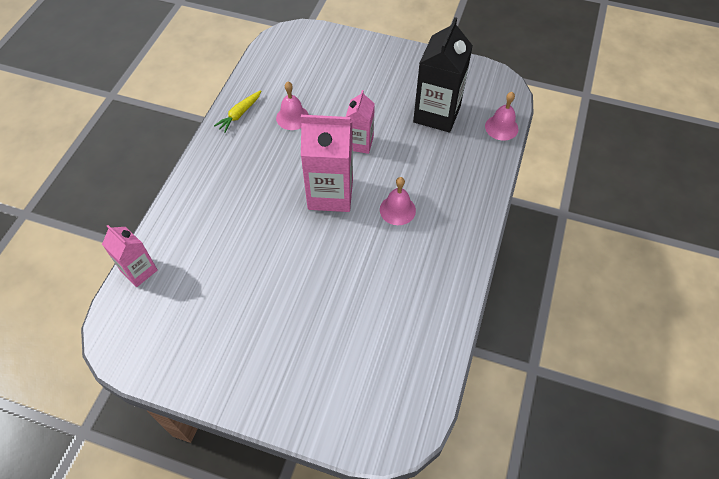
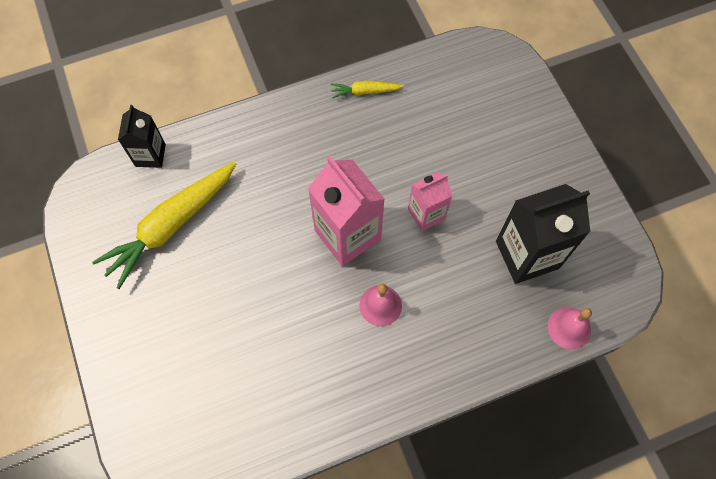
camera: 50 degrees right, 10 degrees up
pink carton [102,225,158,287] -> black carton [118,105,166,168]
pink bell [276,82,309,130] -> none
none -> yellow carrot [92,162,236,289]

